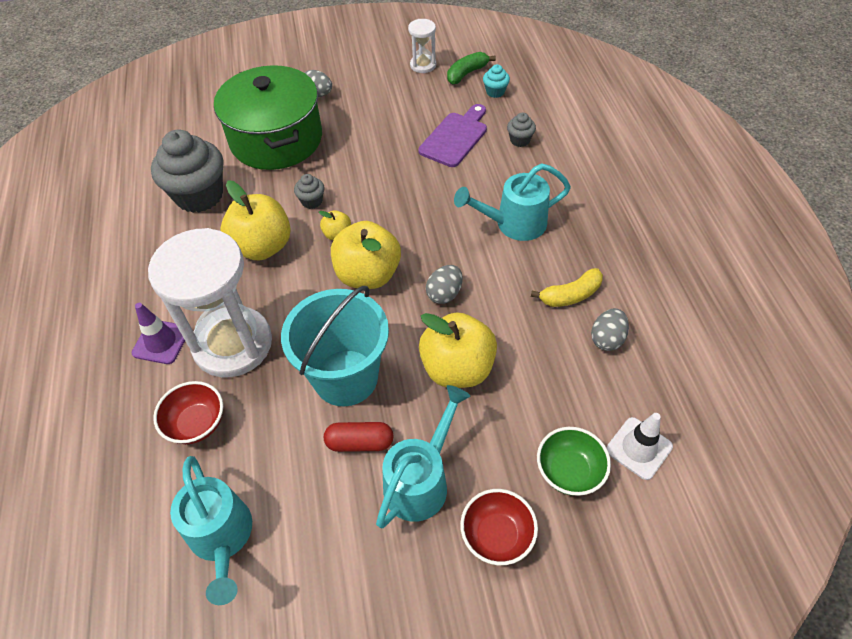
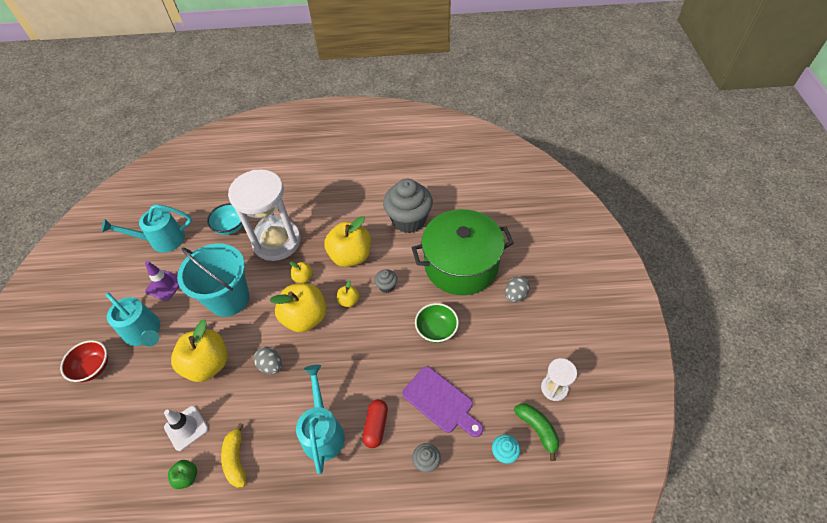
camera: 100 degrees right, 0 degrees up
purple traffic cone [131,303,185,364] -> purple traffic cone moved to [145,261,179,301]
red bowl [153,381,223,444] -> turquoise bowl [207,203,243,235]
red capsule [324,422,394,452] -> red capsule moved to [362,399,388,448]
green bowl [537,427,611,496] -> green bowl moved to [415,303,459,343]
grey egg [591,308,629,351] -> green apple [168,460,197,489]
white traffic cone [606,413,673,480] -> white traffic cone moved to [164,406,208,451]
none -> yellow apple [290,261,313,283]

